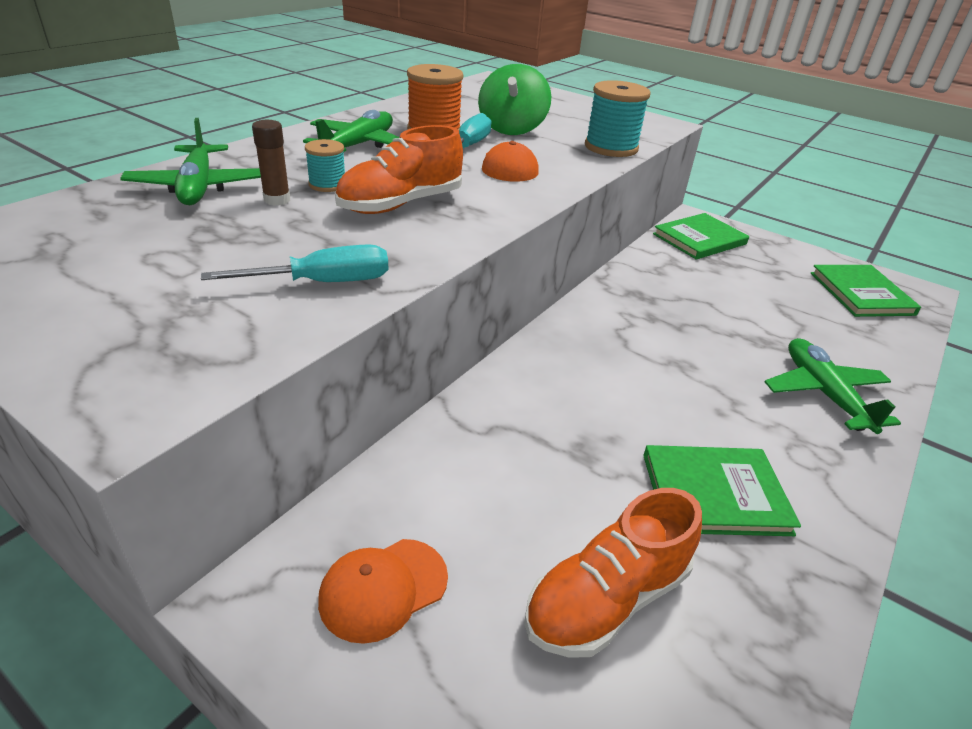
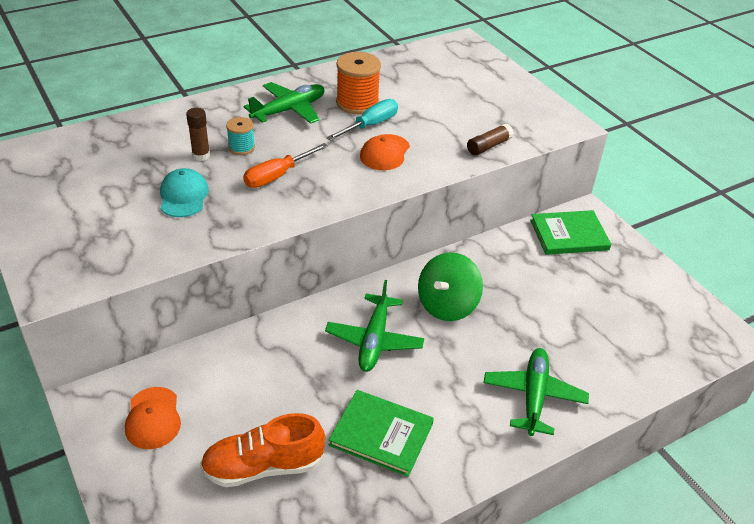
camera: 25 degrees right, 5 degrees up
green plane [120,118,261,205] -> green plane moved to [325,280,424,372]
turquoise screwdriver [201,244,388,282] -> none
orange cap [318,539,448,644] -> orange cap turned 90 degrees counterclockwise [125,387,181,449]
orange shoe [335,125,463,214] -> orange screwdriver [243,143,328,188]
green spinning top [478,64,551,135] -> green spinning top moved to [418,252,483,321]
turquoise spool [585,80,651,157] -> brown glue stick [467,124,514,156]
green book [811,265,921,317] -> none
none -> turquoise cap [160,168,209,217]

